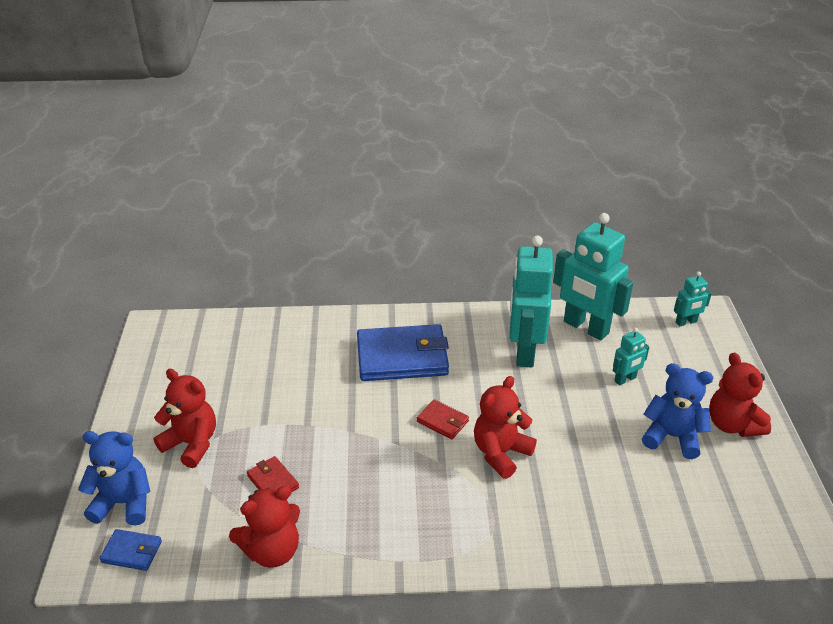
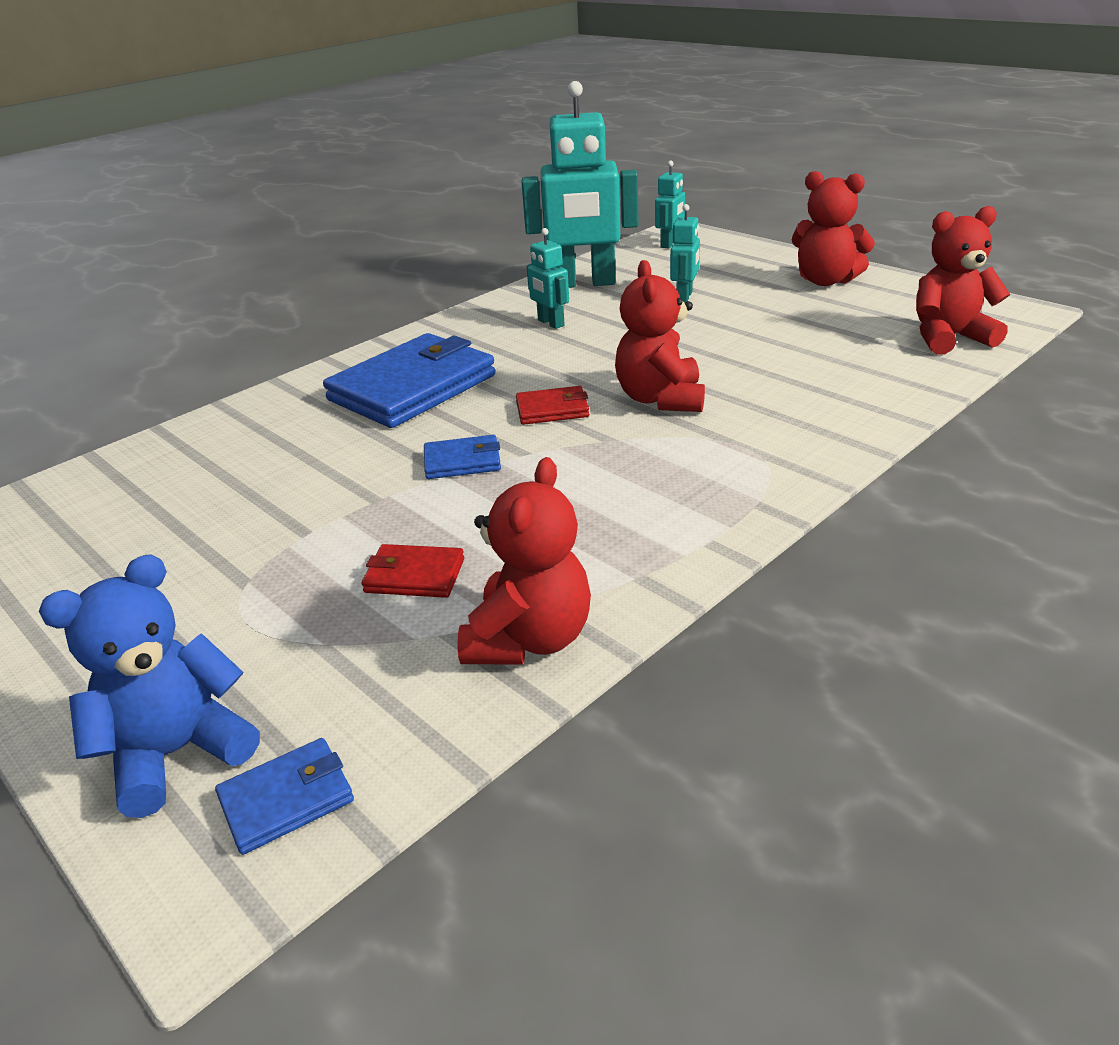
camera: 40 degrees left, 5 degrees down
red teddy bear [153,369,216,468] -> red teddy bear moved to [916,206,1010,355]
turquoise robot [509,235,553,368] -> turquoise robot [527,228,569,329], size x0.47
blue teddy bear [642,363,713,459] -> none
none -> blue wallet [424,435,501,479]

